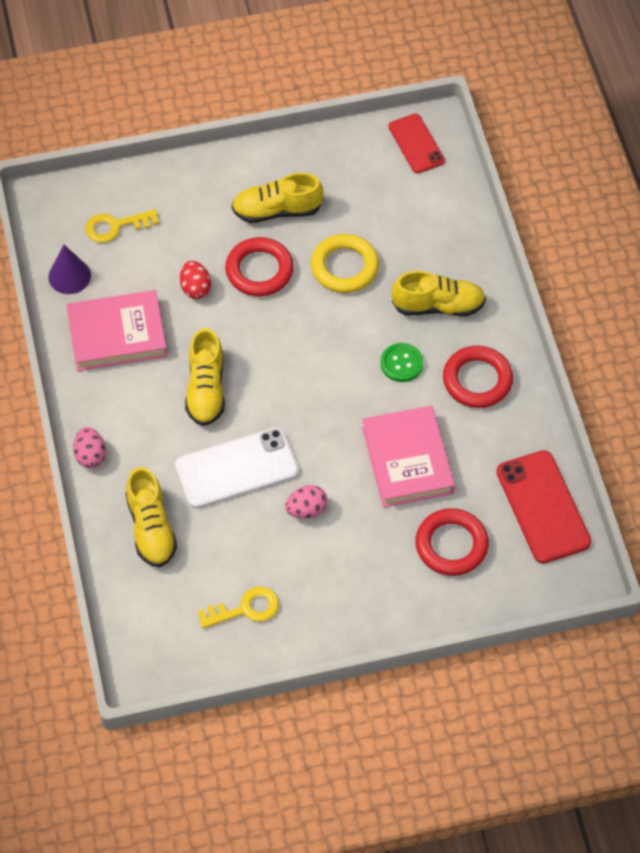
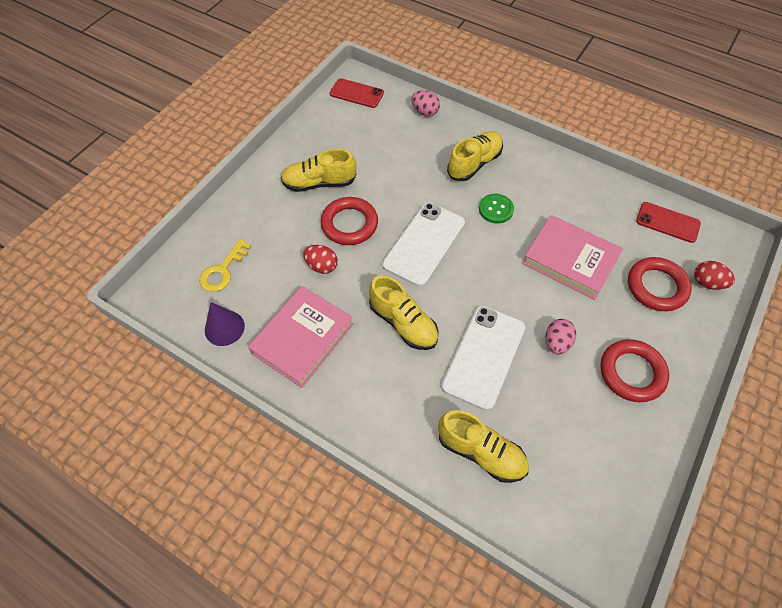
camera: 45 degrees left, 0 degrees up
pink egg [73,427,106,468] -> pink egg moved to [412,90,440,116]
yellow key [198,587,279,629] -> none
yellow shoe [232,173,324,223] -> yellow shoe turned 45 degrees clockwise [280,149,356,192]
yellow ring [311,234,379,293] -> none
red ring [443,346,513,408] -> red ring moved to [600,339,669,402]
red phone [496,450,591,564] -> red phone [636,202,701,243], size x0.64
none -> white phone [382,202,465,287]
none -> red egg [694,261,735,290]

